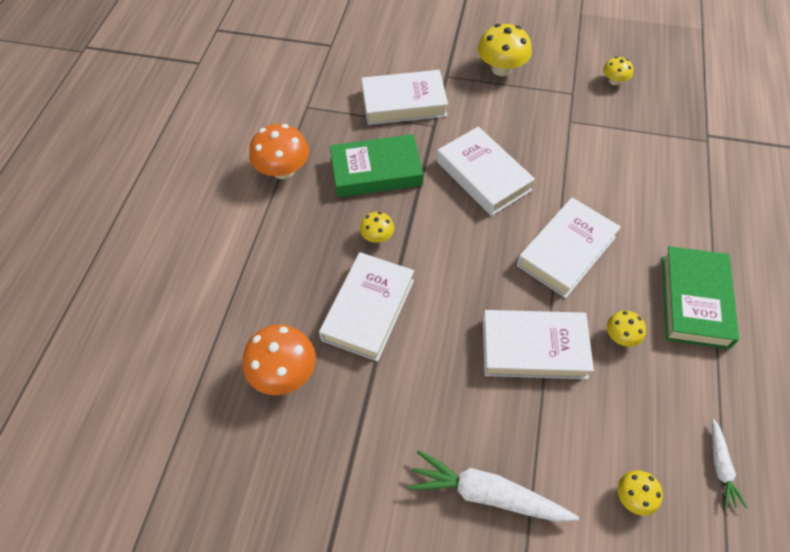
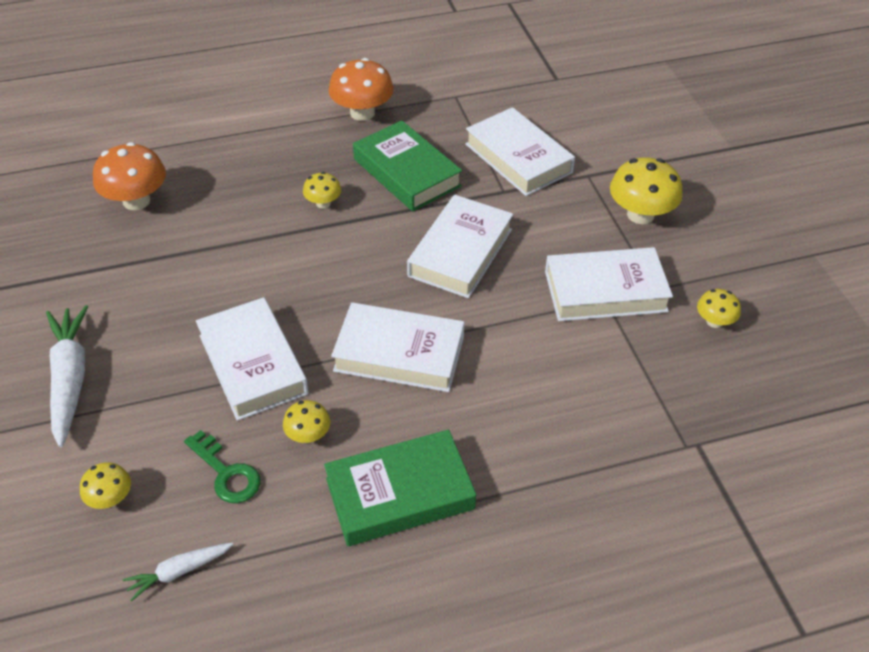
camera: 60 degrees right, 10 degrees down
white book [319,252,414,362] -> white book moved to [545,247,673,321]
none -> green key [184,430,261,503]

